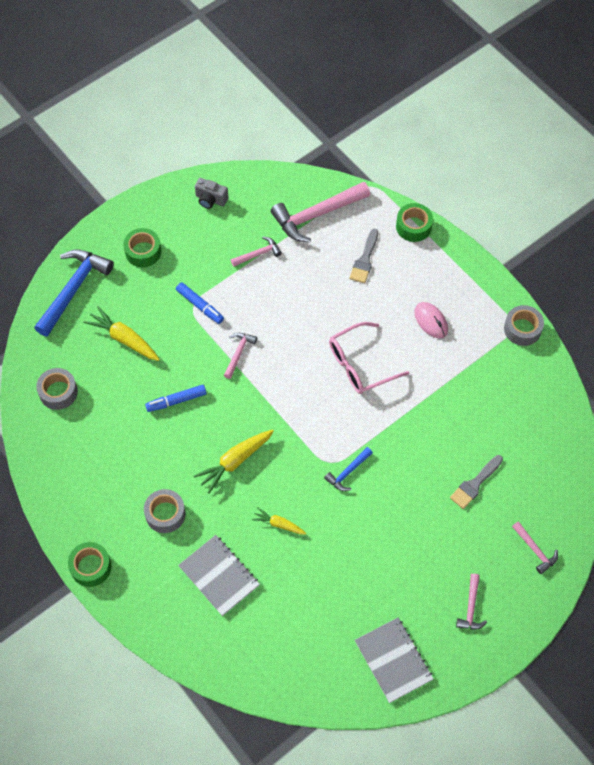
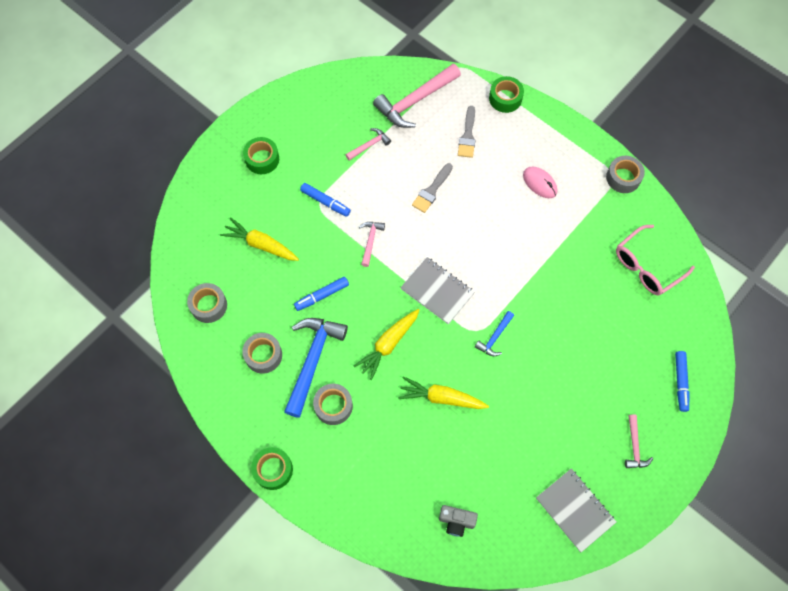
camera: 10 degrees left, 5 degrees up
blue hammer [34,249,114,336] -> blue hammer moved to [284,318,348,418]
grey notebook [178,535,260,616] -> grey notebook moved to [400,257,475,324]
grey camera [195,178,229,209] -> grey camera moved to [439,505,478,537]
yellow carrot [252,507,307,535] -> yellow carrot [398,376,489,409], size x1.68
pink glasses [329,322,410,394] -> pink glasses moved to [616,225,695,295]
grey brush [450,455,503,509] -> grey brush moved to [412,163,453,213]
pink hammer [512,521,558,574] -> blue marker [675,351,690,412]
none -> grey tape [242,333,282,373]

